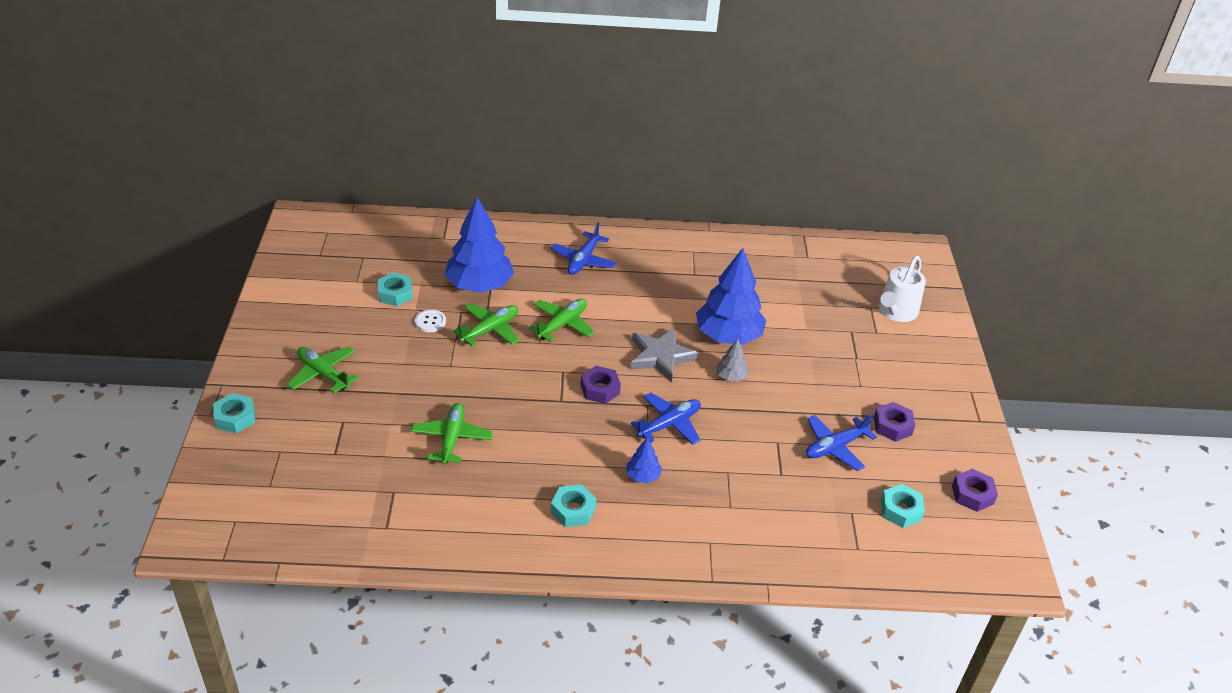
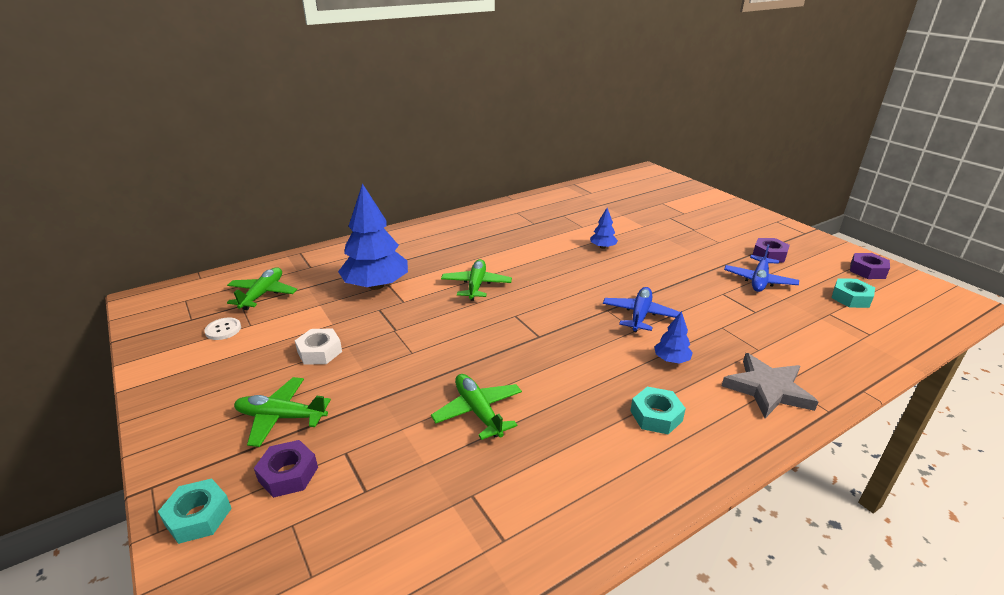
camera: 30 degrees left, 10 degrees down
turquoise nut [377,272,413,306] -> none
white button [415,309,446,332] -> white button moved to [204,317,241,340]
green plane [453,303,519,347] -> green plane moved to [227,267,297,310]
blue plane [551,222,617,275] -> none
purple nut [581,366,621,404] -> purple nut moved to [254,440,318,498]
grey star [630,328,699,382] -> grey star moved to [722,353,819,418]
blue tree [696,248,767,345] -> blue tree [590,208,618,249], size x0.45
grey tree [716,339,749,381] -> none
white watering can [879,256,926,322] -> none
none -> white nut [295,329,342,365]

